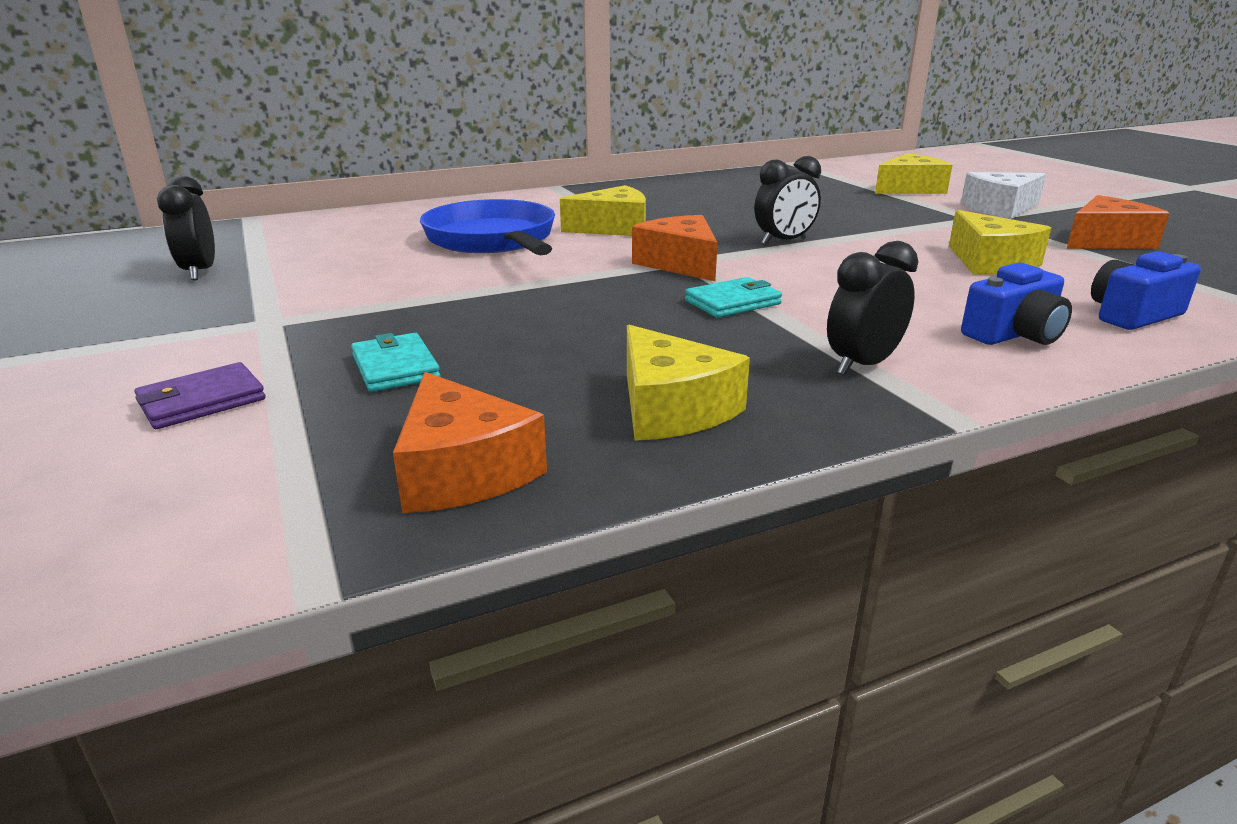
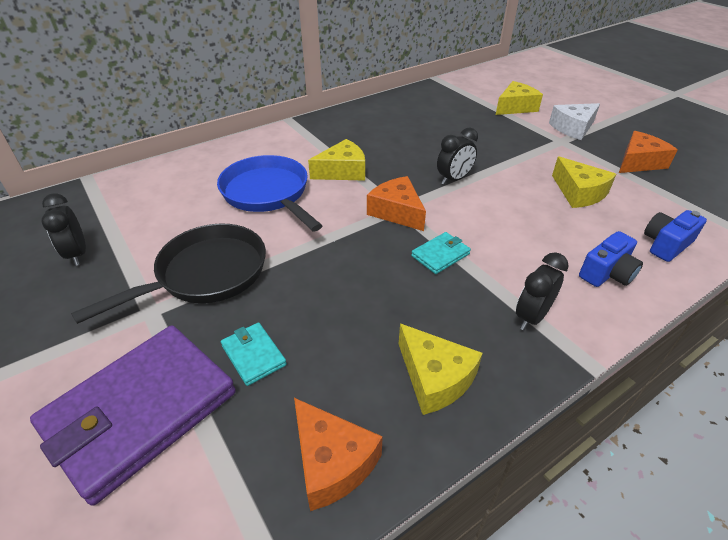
camera: 10 degrees left, 15 degrees up
purple wallet [135,362,266,429] -> purple wallet [30,325,236,506], size x2.33
none -> black pan [71,223,266,324]

